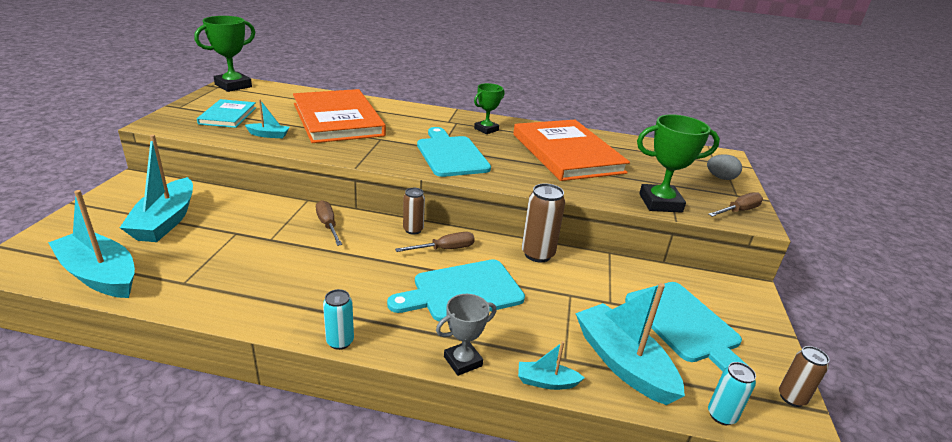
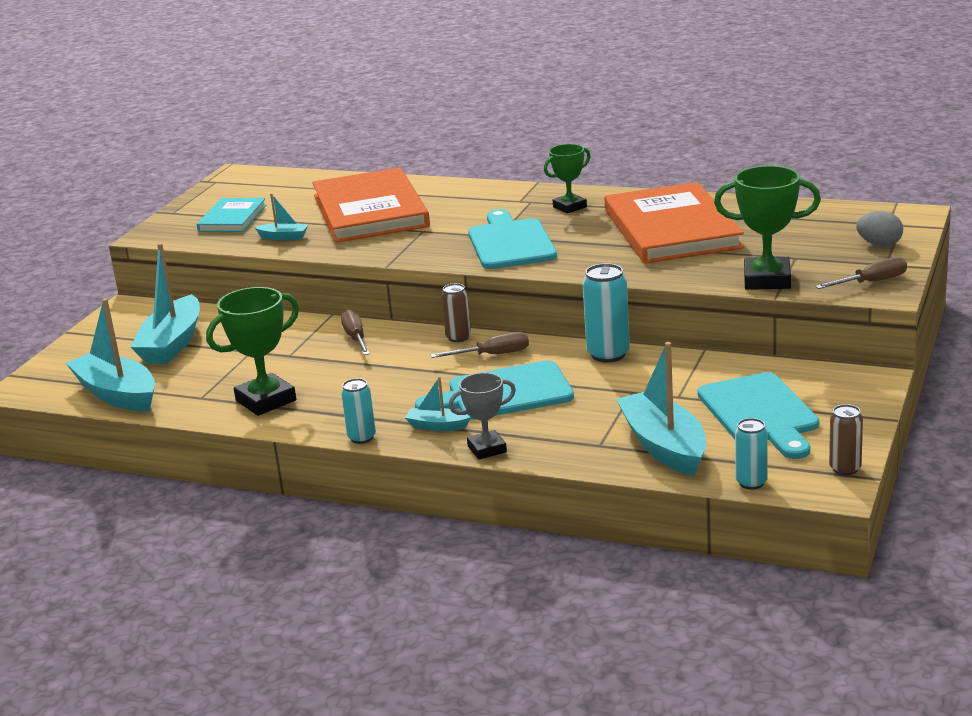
camera: 15 degrees right, 5 degrees down
green trophy [194,16,255,92] -> green trophy moved to [206,287,299,416]
turquoise boat [518,341,584,390] -> turquoise boat moved to [405,377,471,431]
brown can [522,183,565,262] -> turquoise can [583,263,630,363]

